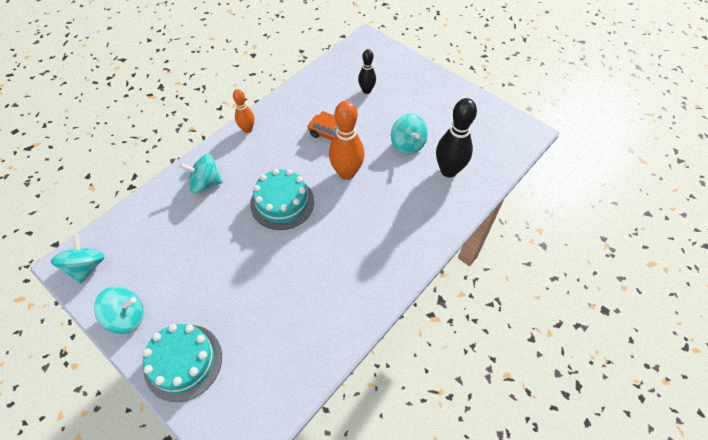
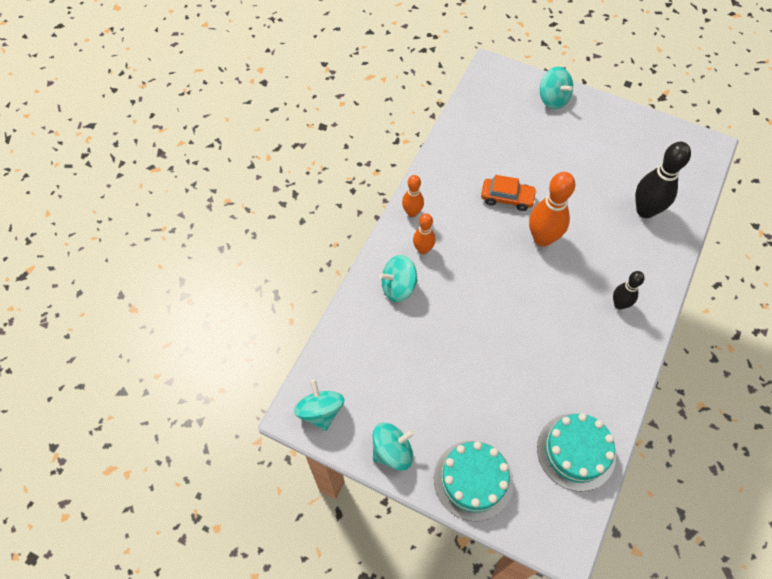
camera: 15 degrees left, 5 degrees up
turquoise cake [250,169,314,230] -> turquoise cake moved to [537,413,616,491]
black bowling pin [358,49,376,94] -> black bowling pin moved to [613,271,645,309]
turquoise spinning top [391,114,428,154] -> turquoise spinning top moved to [540,67,573,109]
none -> orange bowling pin [413,213,435,254]

